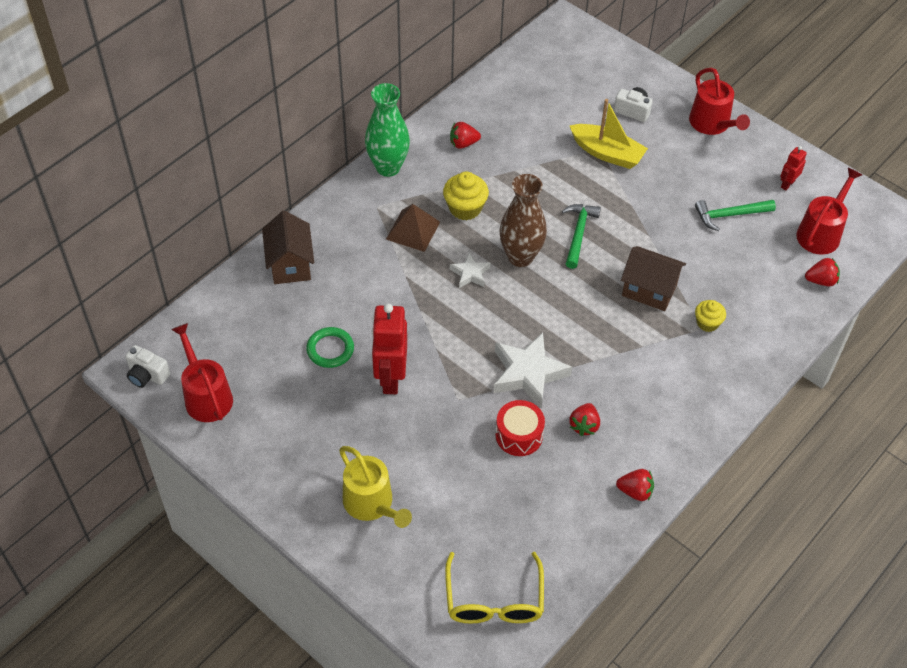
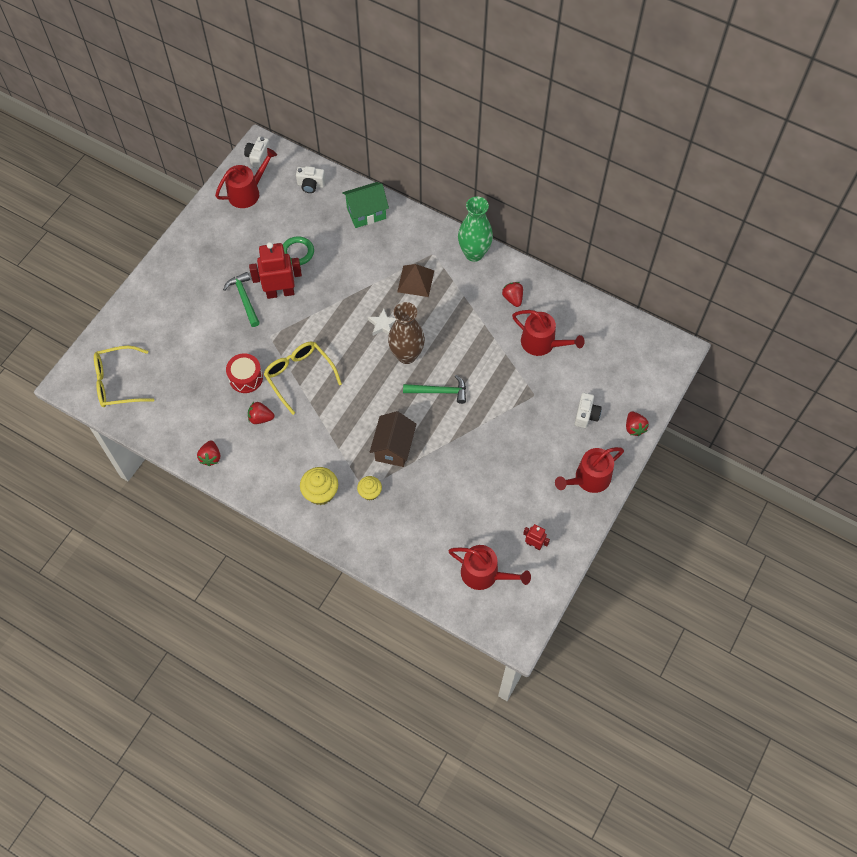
camera: 80 degrees right, 10 degrees up
brown house [262,211,314,284] -> green house [342,182,389,228]
yellow watering can [339,446,412,528] -> none
yellow cupcake [443,172,489,220] -> yellow cupcake moved to [300,467,338,505]
white star [494,333,572,408] -> yellow glasses [264,341,342,415]
yellow boat [569,99,648,169] -> none
green hammer [695,200,776,231] -> green hammer moved to [223,272,260,327]
red strawberry [805,258,840,286] -> red strawberry moved to [626,411,649,436]
none -> white camera [296,166,326,193]
none -> red watering can [512,310,585,356]

